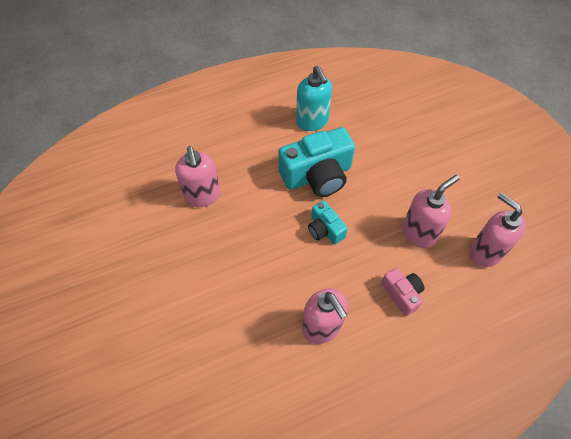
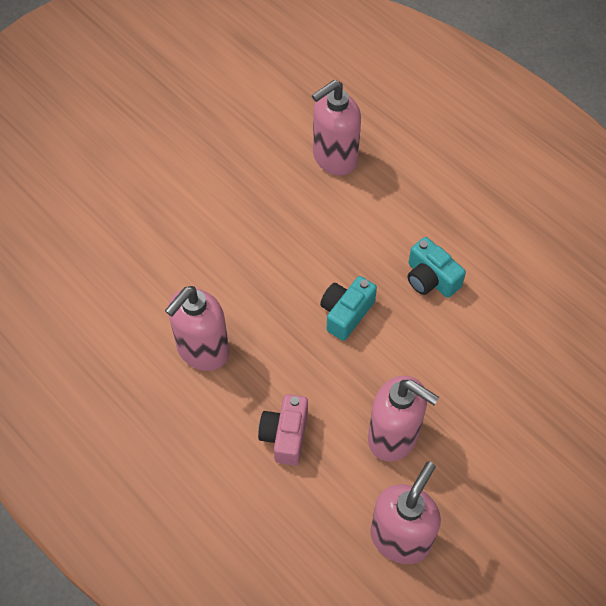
camera: 70 degrees right, 0 degrees up
turquoise camera [278,127,355,197] -> turquoise camera [407,237,466,298], size x0.53
turquoise soap dispenser [296,66,332,131] -> none
pink camera [381,268,425,316] -> pink camera turned 150 degrees clockwise [258,394,308,466]

